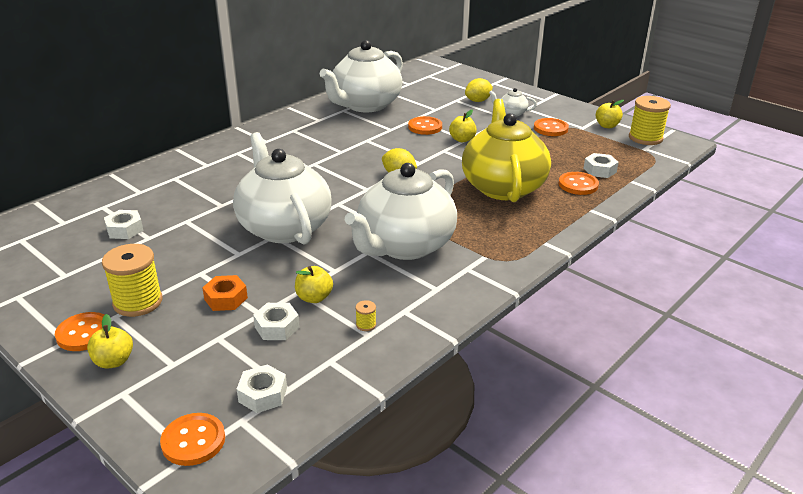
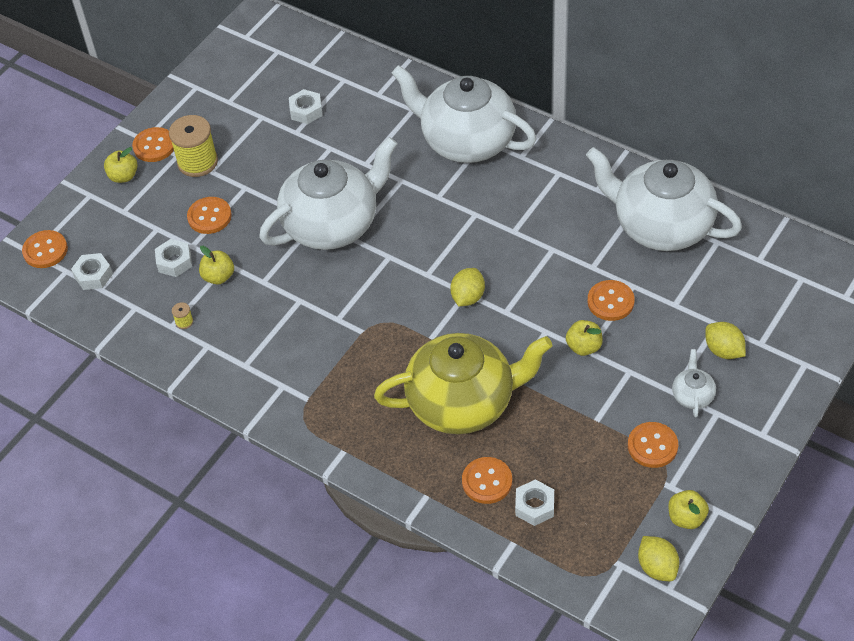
camera: 85 degrees right, 20 degrees up
orange nut [202,275,248,311] -> orange button [187,197,232,234]
white teapot [345,163,457,260] -> white teapot moved to [391,65,537,163]
yellow spool [629,96,671,145] -> yellow lemon [638,536,679,581]

